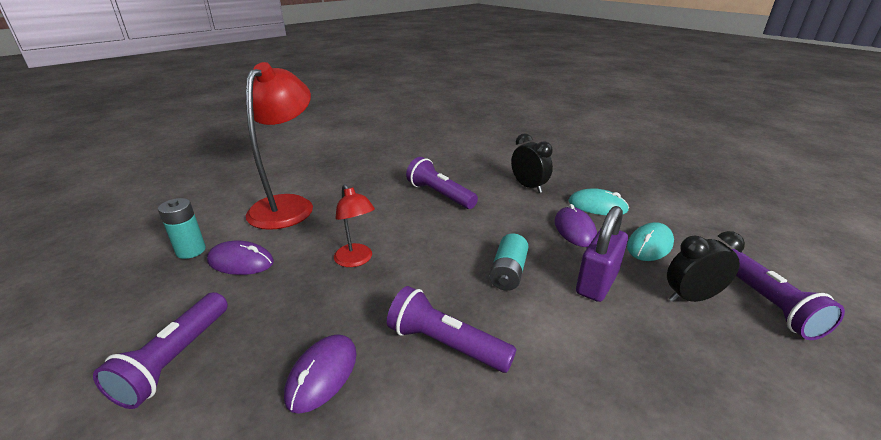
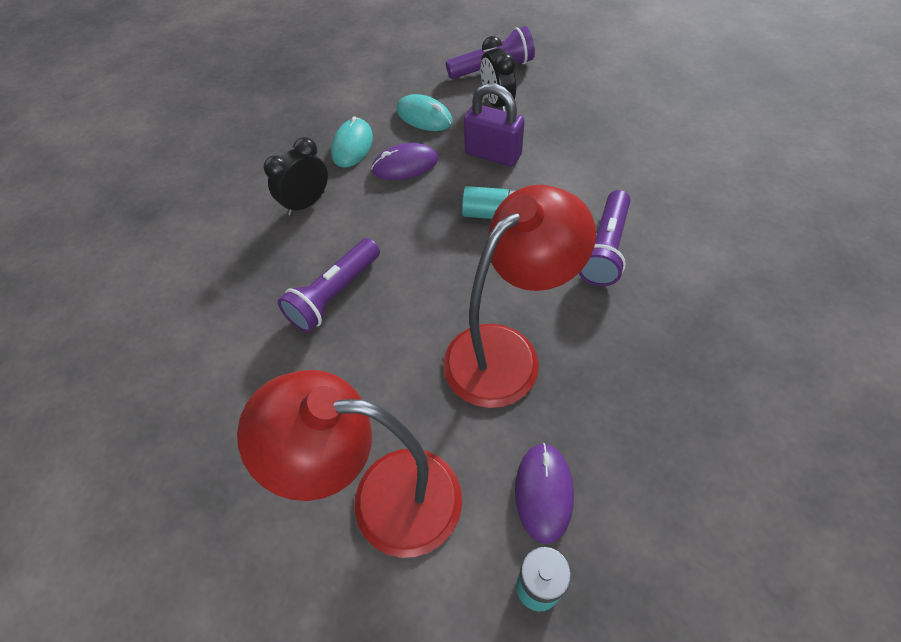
camera: 95 degrees left, 25 degrees up
purple flashlight [93,292,228,409] -> none
purple mouse [284,334,357,414] -> none
red lamp [334,184,375,267] -> red lamp [443,185,596,408], size x1.95

